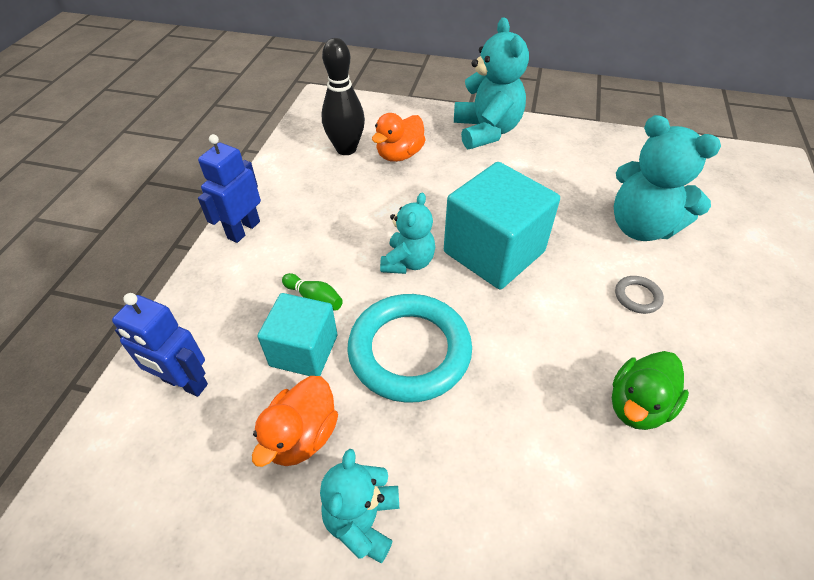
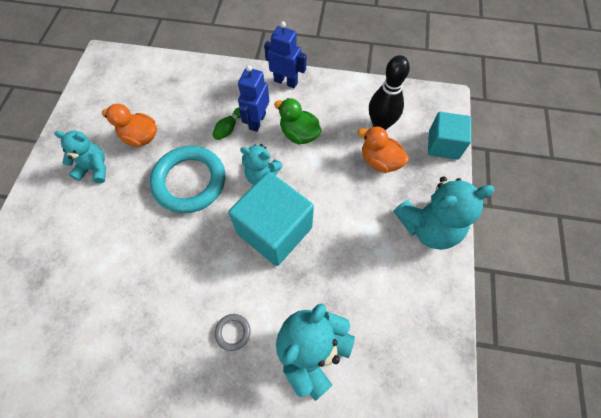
camera: 85 degrees right, 15 degrees up
blue robot [112,293,208,397] -> blue robot moved to [238,65,269,132]
turquoise cube [257,293,337,376] -> turquoise cube moved to [428,112,471,160]
green duck [612,351,689,430] -> green duck moved to [274,98,322,144]

